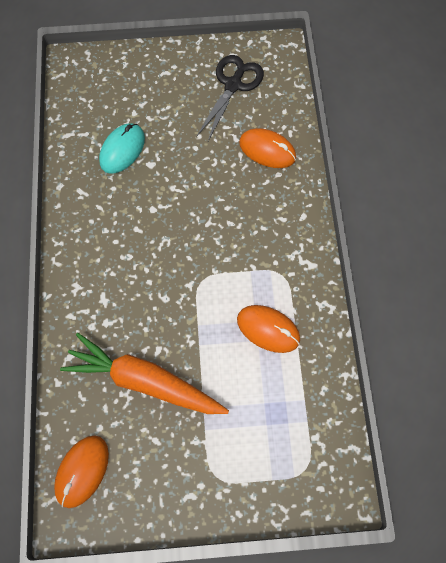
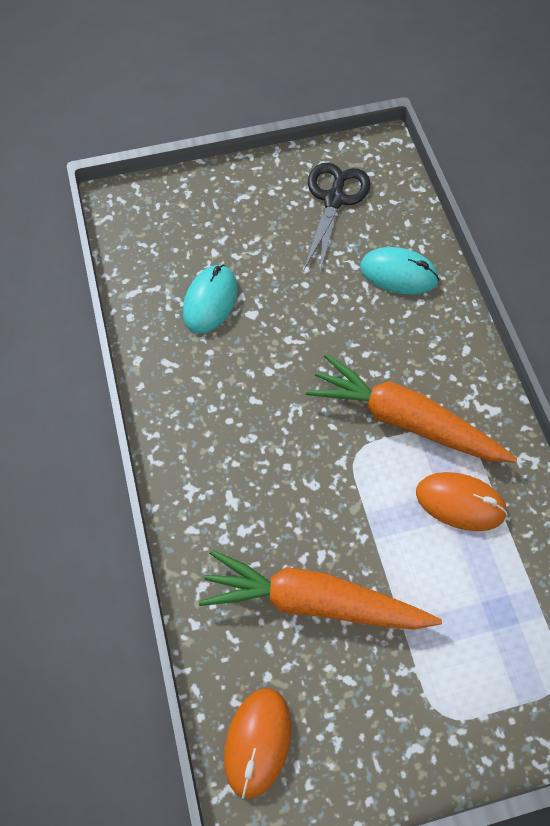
camera: 10 degrees left, 5 degrees down
orange mouse [239,128,296,168] -> turquoise mouse [360,247,439,295]
none -> orange carrot [306,354,517,463]

